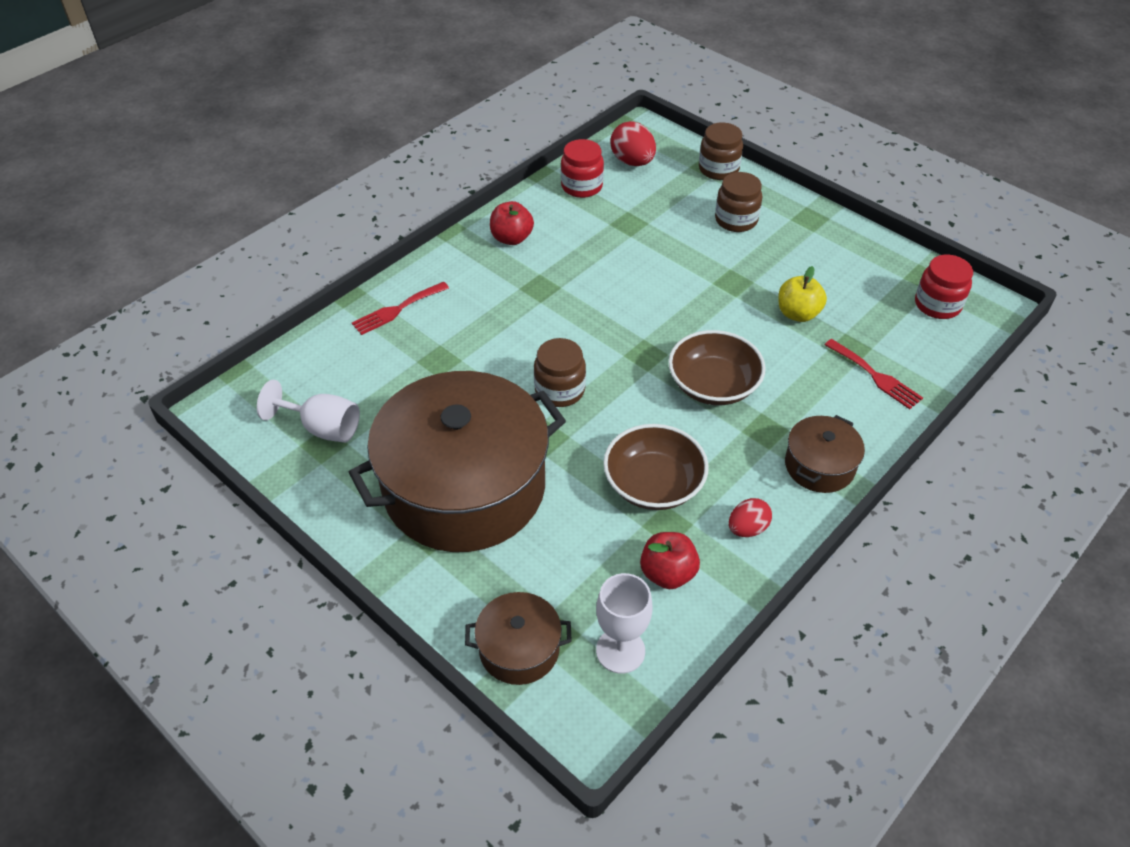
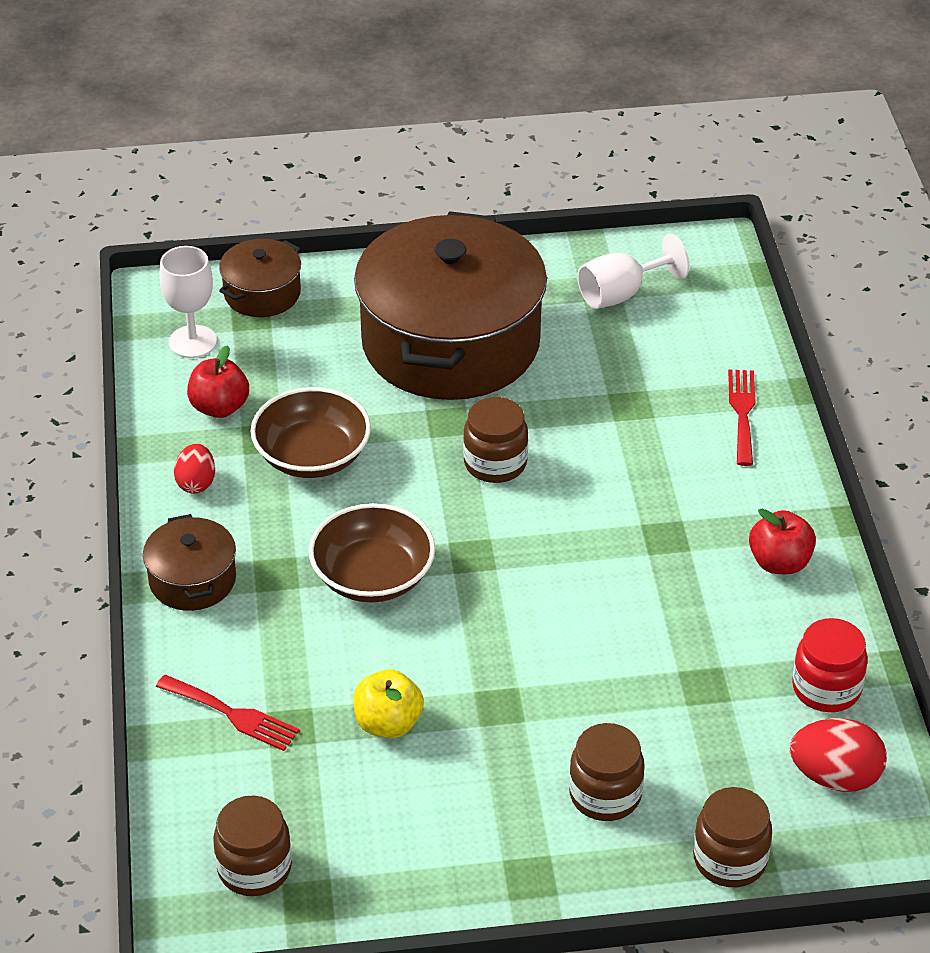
camera: 130 degrees right, 5 degrees down
red fork [824,339,923,409] -> red fork turned 150 degrees counterclockwise [156,675,300,751]
red jar [915,255,973,319] -> brown jar [213,796,292,896]

